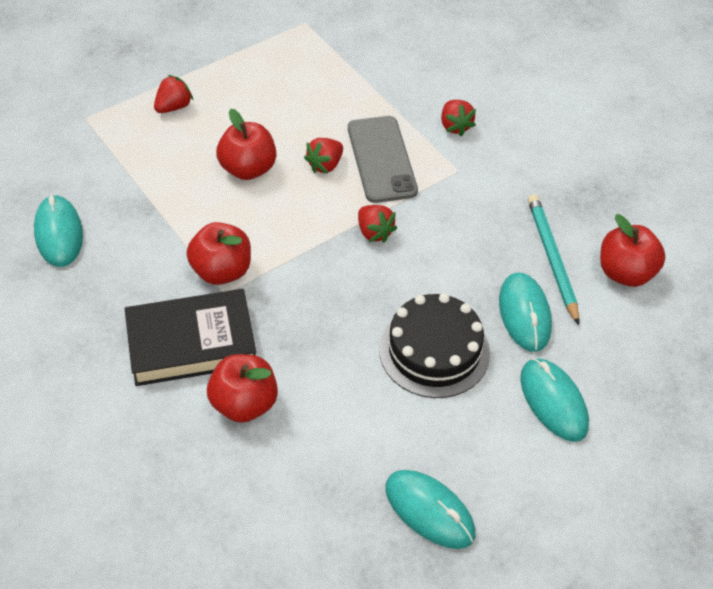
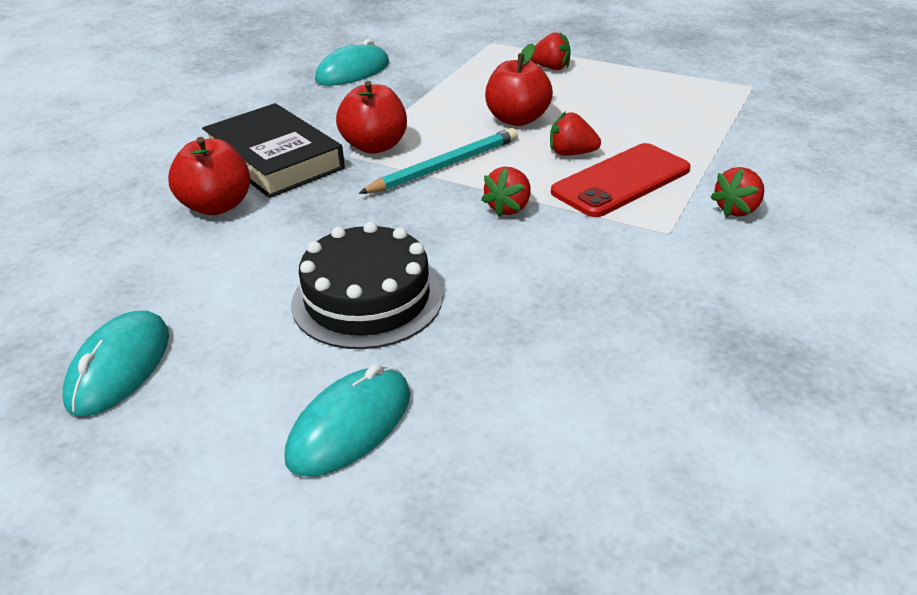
camera: 65 degrees right, 15 degrees down
grey phone [348,116,418,203] -> red phone [551,143,690,217]
turquoise mouse [499,272,552,352] -> none
turquoise pencil [528,194,579,325] -> turquoise pencil moved to [359,128,518,194]
red apple [600,214,666,287] -> none

